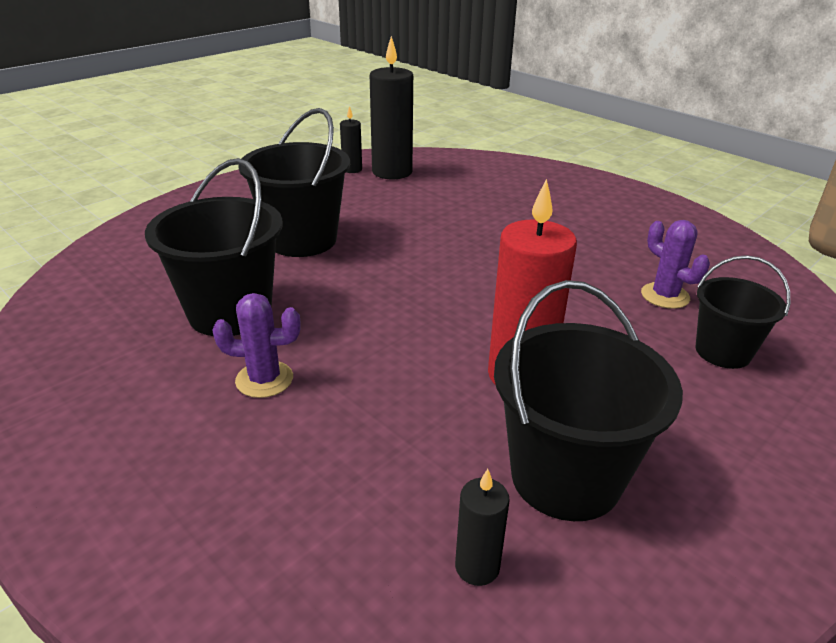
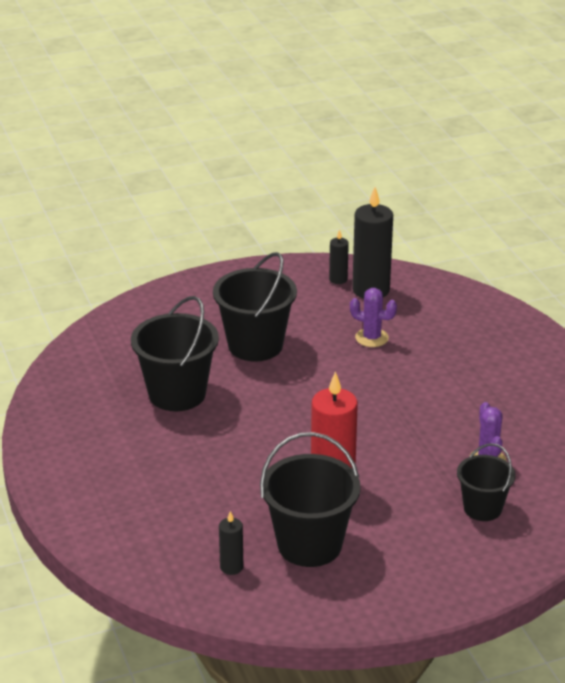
camera: 25 degrees right, 0 degrees up
purple cactus [212,293,301,398] -> purple cactus moved to [350,288,397,347]

